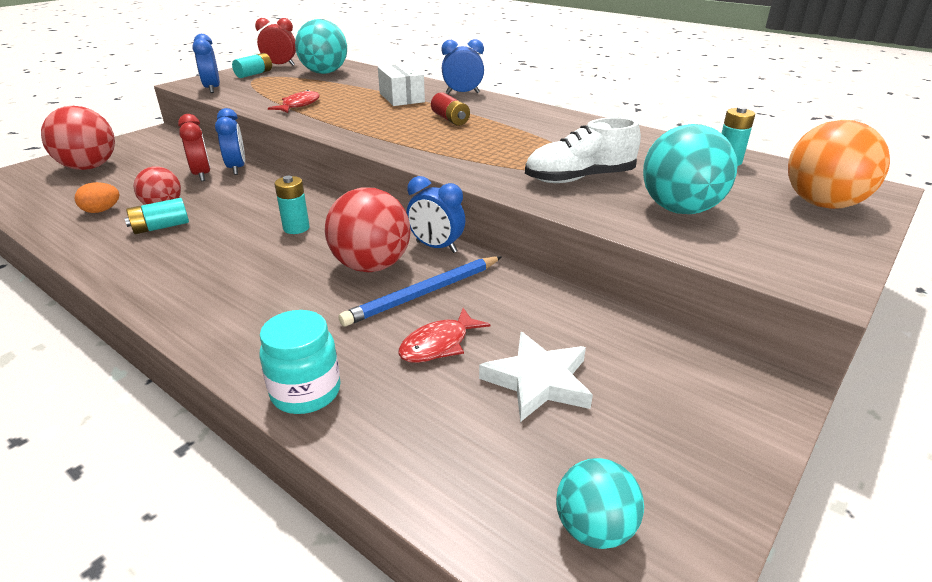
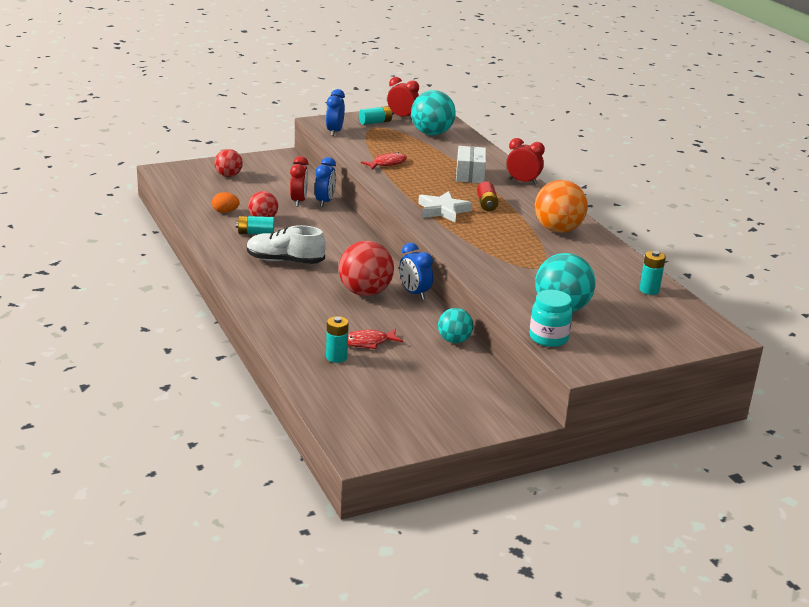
camera: 25 degrees right, 5 degrees down
red ball [41,106,115,170] -> red ball [215,149,243,177], size x0.60
turquoise jar [260,310,341,414] -> turquoise jar moved to [529,290,573,347]
turquoise battery [275,176,310,234] -> turquoise battery moved to [326,316,349,363]
blue pencil [338,256,502,327] -> none
blue clock [441,39,484,94] -> red clock [507,138,545,185]
white star [479,332,593,422] -> white star moved to [418,191,472,223]
white shoe [525,117,641,183] -> white shoe moved to [247,225,326,264]
turquoise ball [556,458,644,549] -> turquoise ball moved to [438,308,473,343]
orange ball [788,120,890,209] -> orange ball moved to [535,180,588,233]

